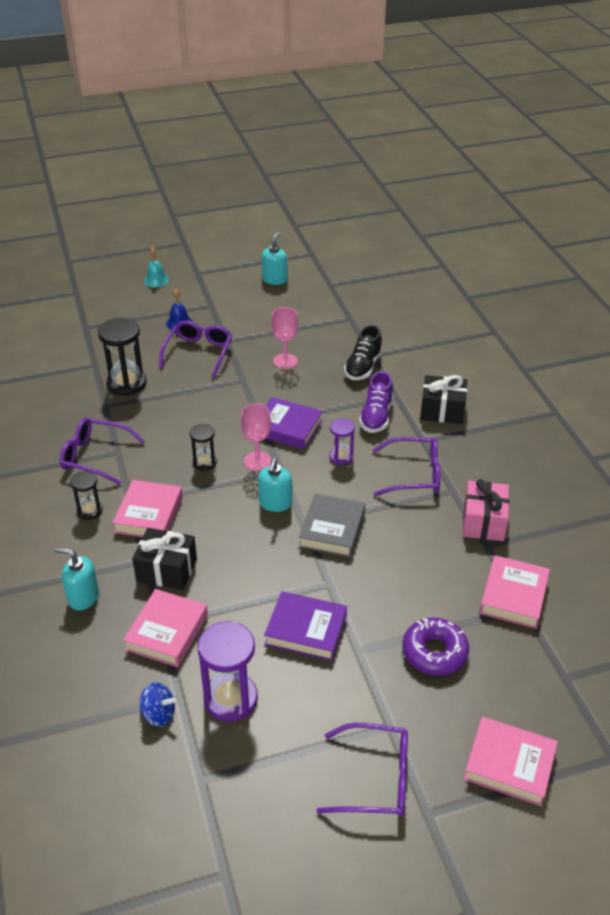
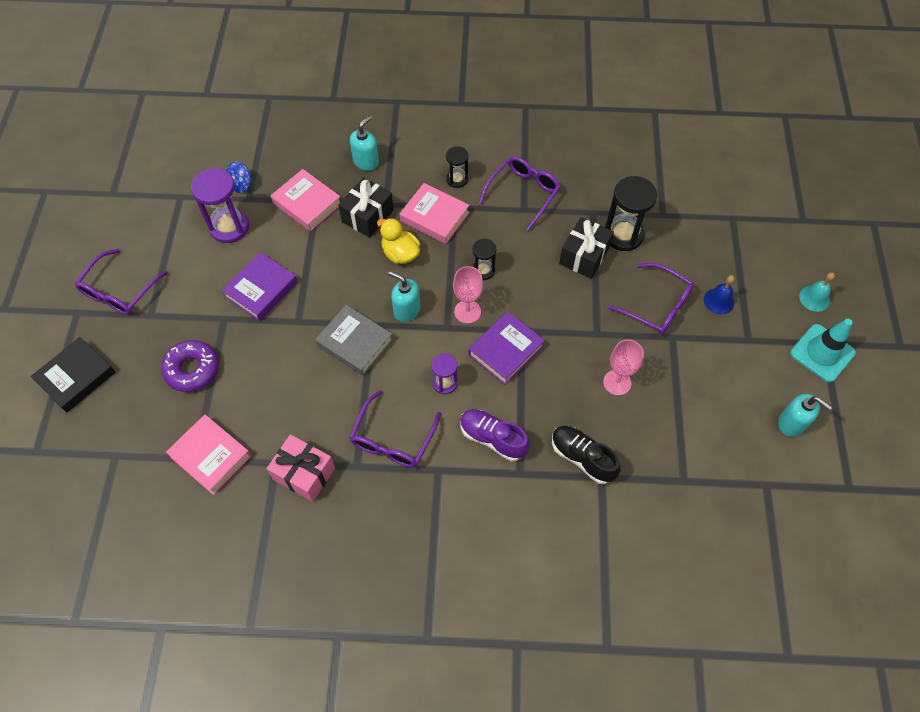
camera: 110 degrees right, 20 degrees up
black gift [420,375,468,424] -> black gift moved to [559,217,614,279]
pink book [464,717,558,806] -> black book [30,337,115,413]
none -> yellow duck [377,218,420,264]
none -> turquoise traffic cone [790,319,856,382]

